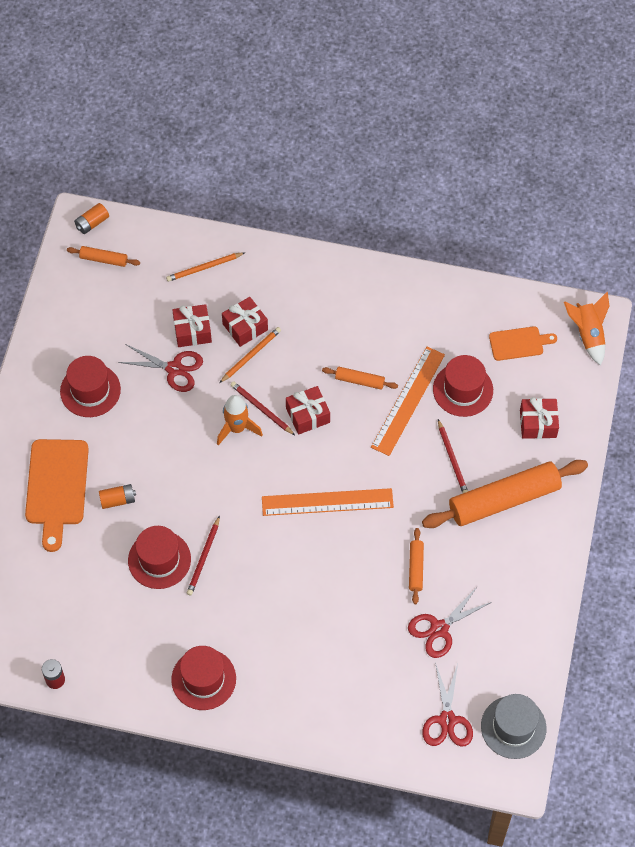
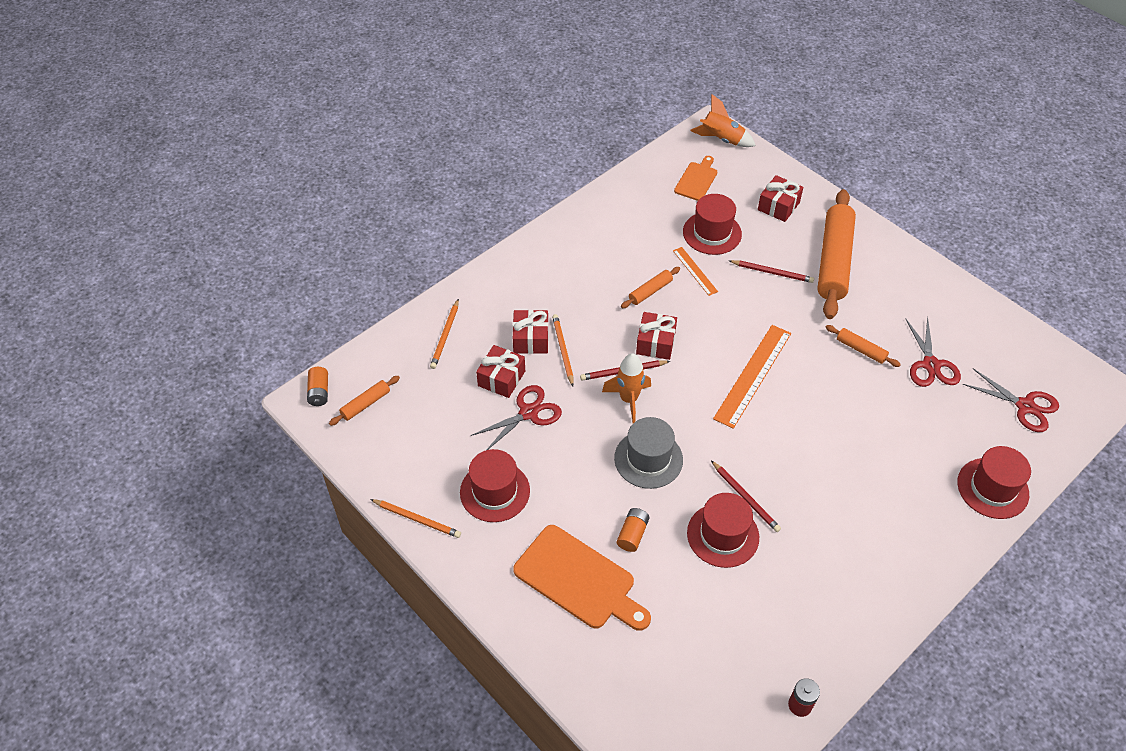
camera: 55 degrees left, 10 degrees down
red hat [171,646,236,710] -> red hat moved to [957,446,1031,519]
orange ruler [371,347,445,456] -> orange ruler [673,247,718,296], size x0.54
grey hat [481,694,546,759] -> grey hat moved to [614,417,683,489]
none -> orange pencil [370,499,461,538]

